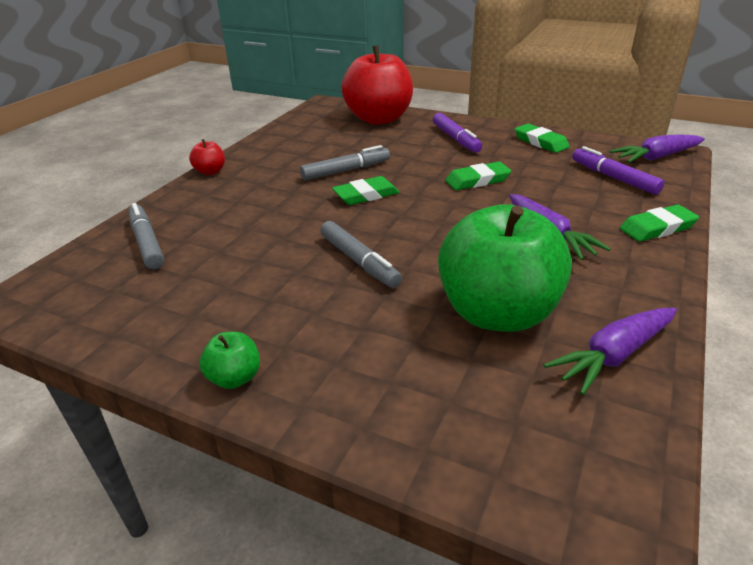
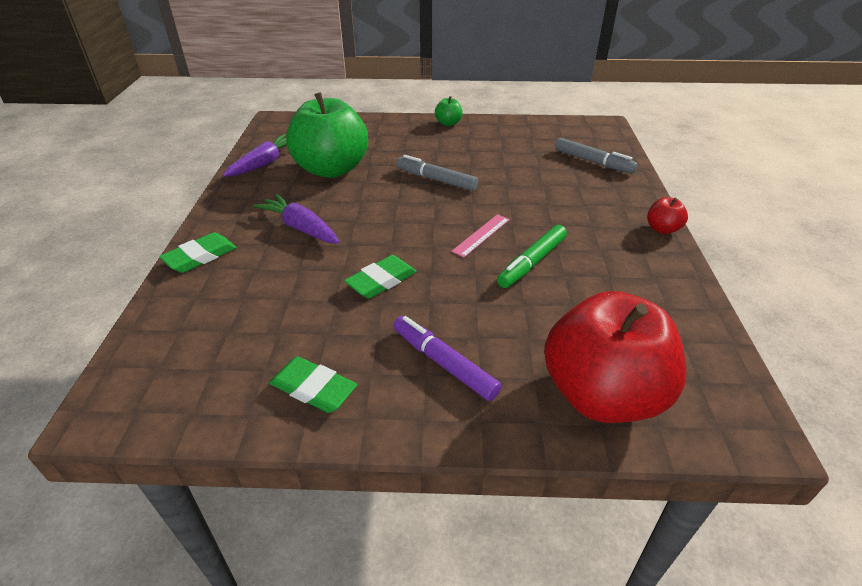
camera: 155 degrees right, 5 degrees up
grey marker [300,145,390,180] -> green marker [497,225,567,288]
green eraser [332,176,399,205] -> pink ruler [451,214,510,257]
purple marker [572,146,664,195] -> none
purple carrot [610,134,705,163] -> none

